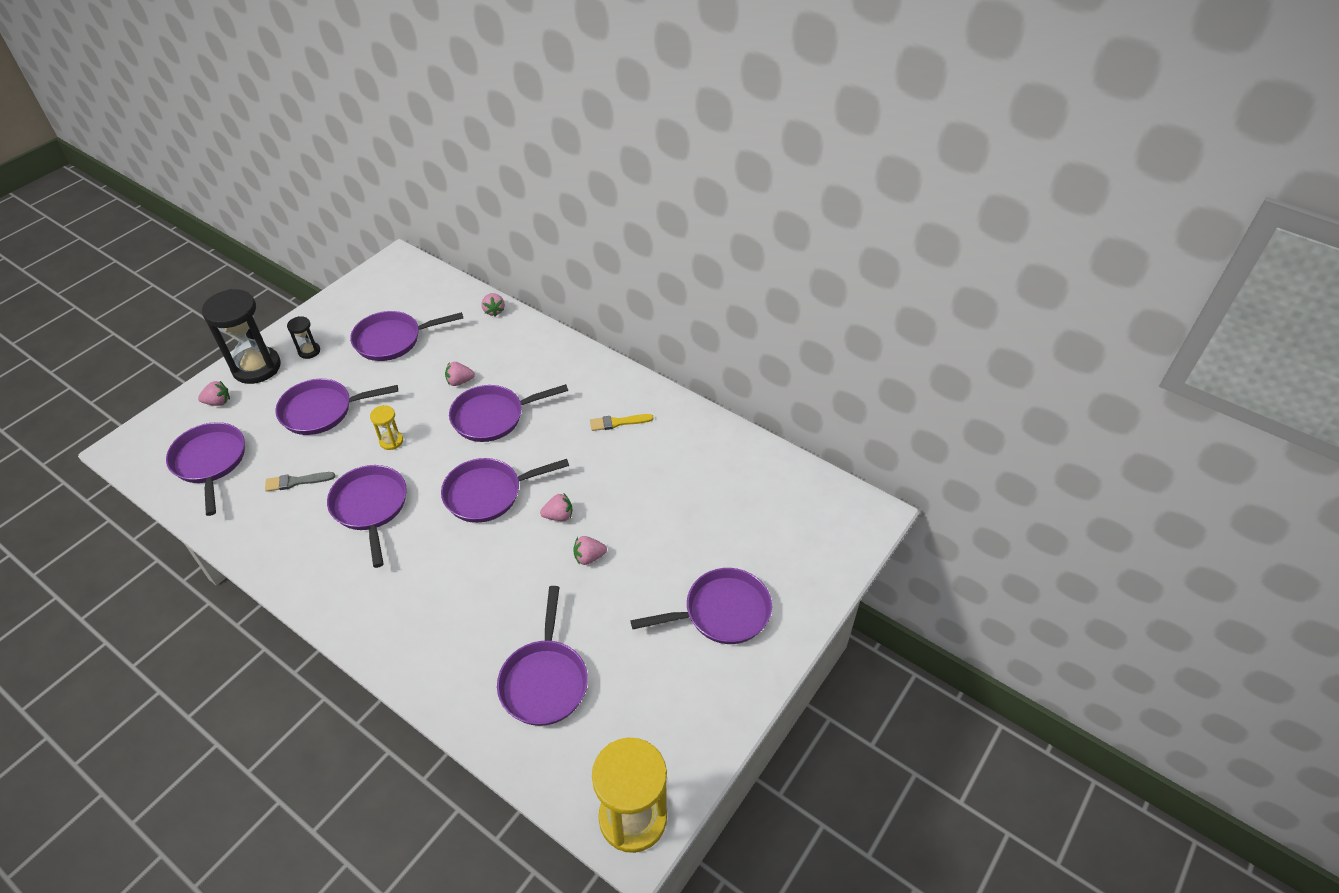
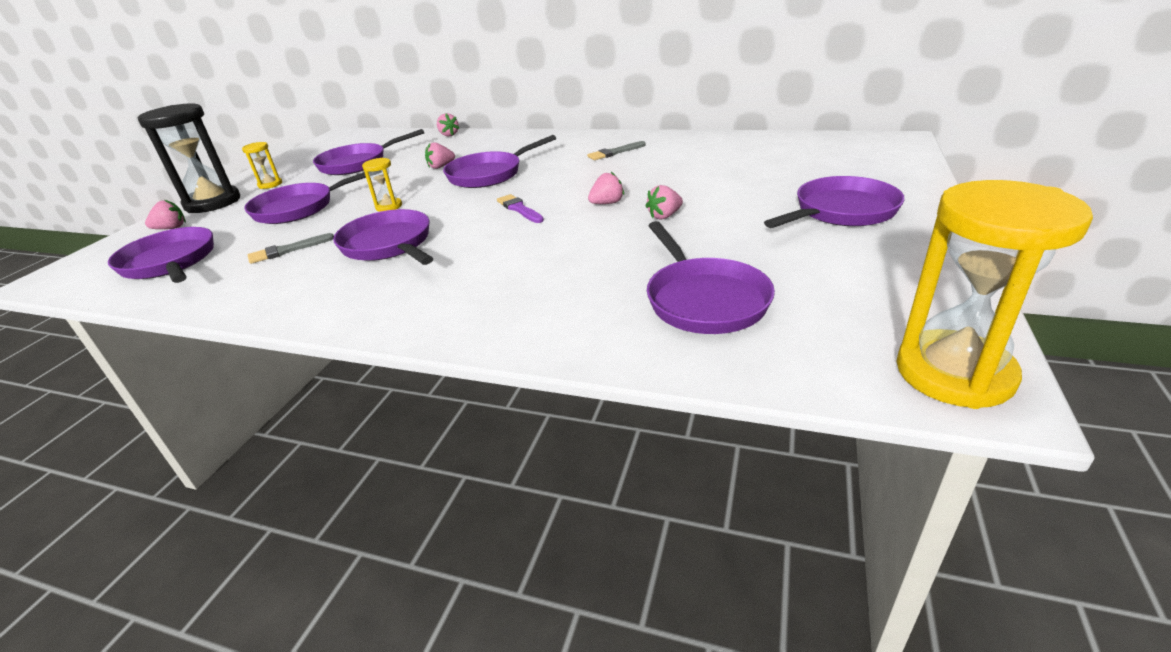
camera: 15 degrees left, 15 degrees down
black hourglass [287,316,320,359] -> yellow hourglass [242,142,282,189]
purple pan [441,458,569,523] -> purple brush [497,194,544,223]
yellow brush [590,414,654,431] -> grey brush [587,141,646,160]

